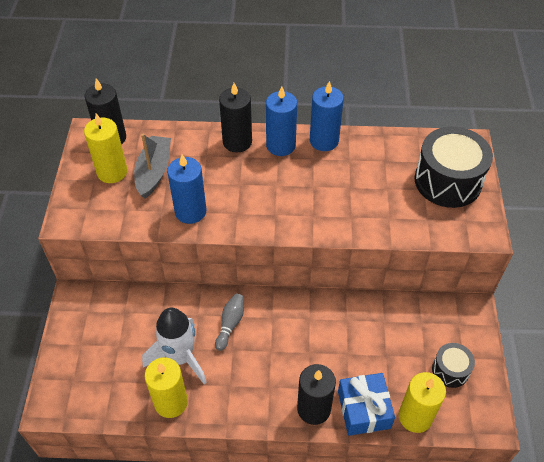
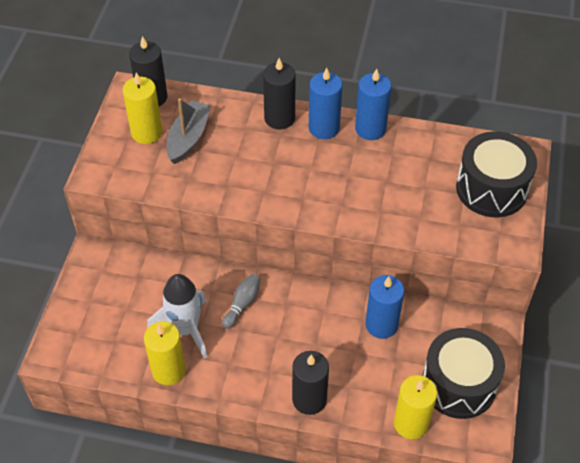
camera: 10 degrees right, 0 degrees up
blue candle [167,154,207,224] -> blue candle moved to [365,275,404,339]
blue gift [338,373,395,436] -> none
black drum [432,343,475,388] -> black drum [422,328,505,419], size x1.93

